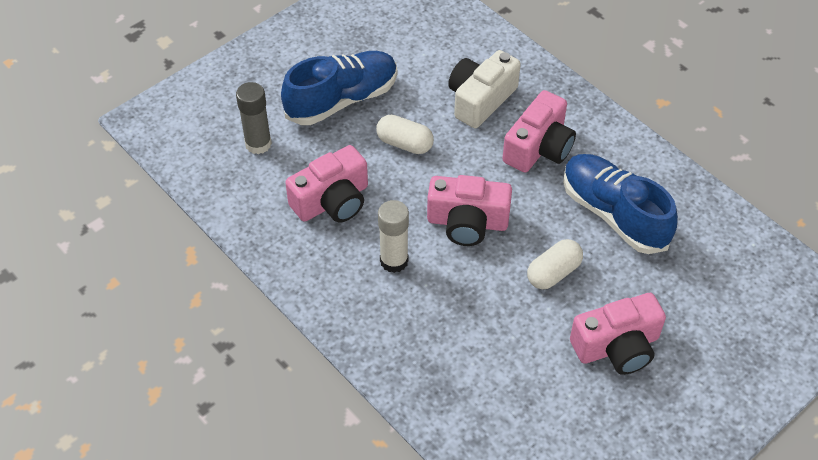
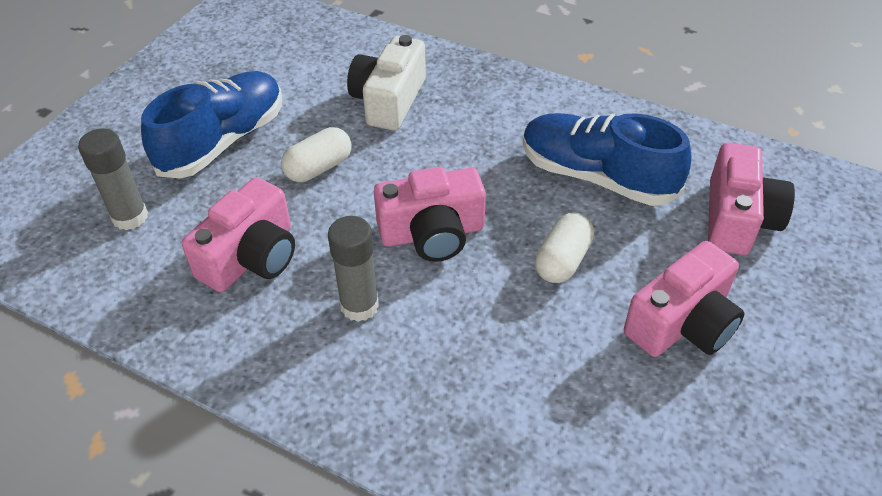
camera: 20 degrees left, 5 degrees down
white capsule [376,115,434,154] -> white capsule turned 45 degrees counterclockwise [281,127,352,182]
white glue stick [378,200,409,273] -> grey glue stick [328,216,379,322]
pink camera [502,90,576,173] -> pink camera moved to [708,142,795,255]

